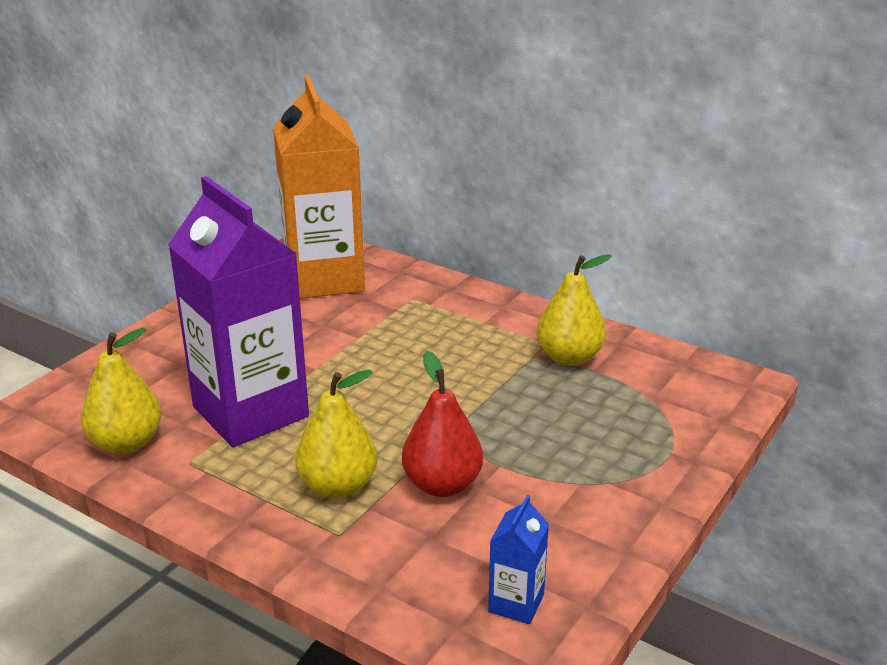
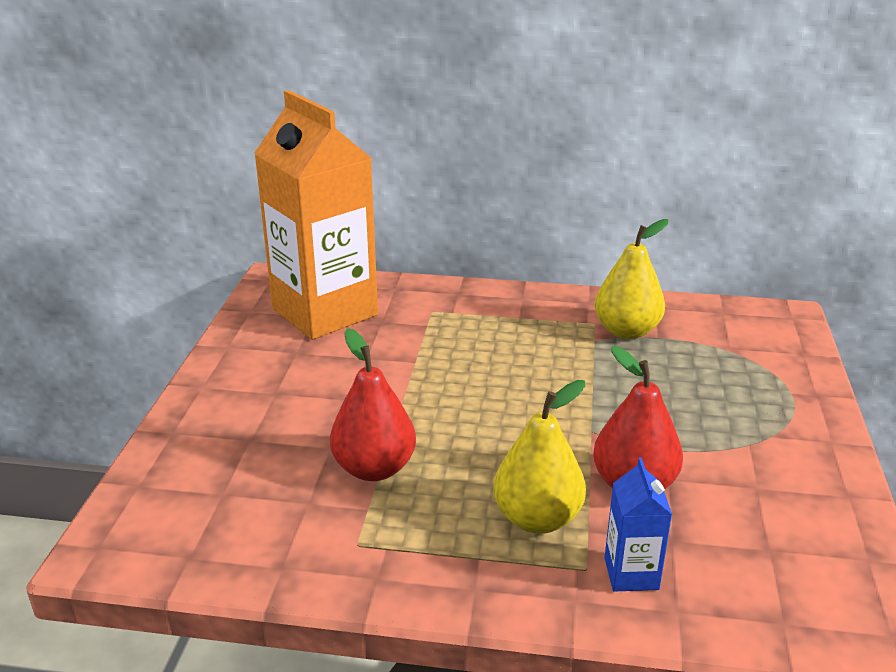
camera: 25 degrees left, 0 degrees up
yellow pear [81,328,162,454] -> none
purple carton [168,176,309,447] -> red pear [330,328,416,481]
blue carton [488,495,549,624] -> blue carton moved to [604,458,672,592]

